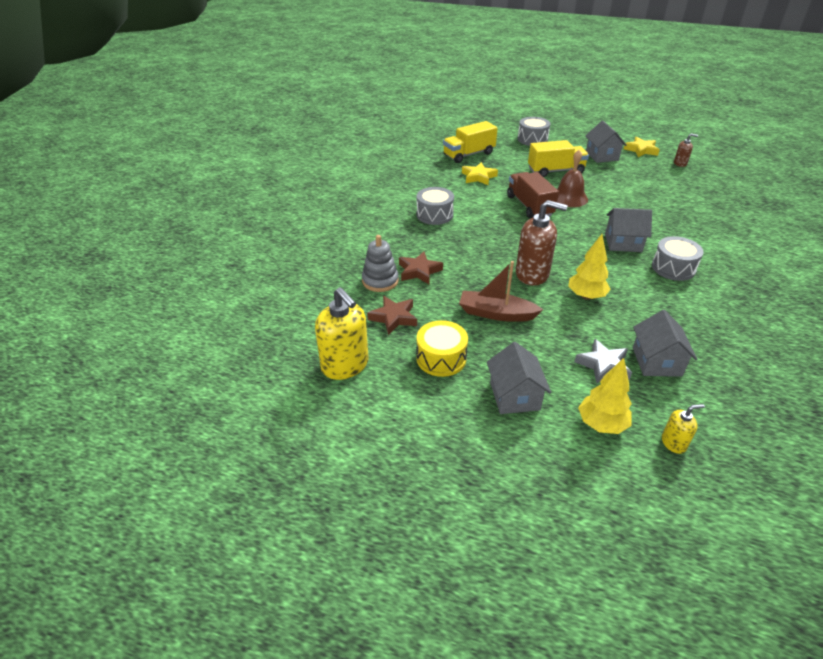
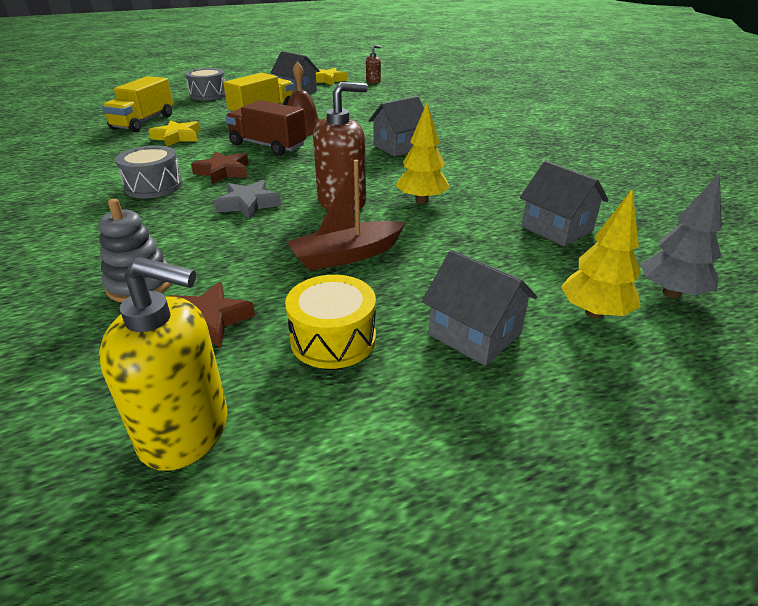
camera: 40 degrees left, 5 degrees down
brown star [399,251,443,284] -> brown star moved to [191,151,249,184]
grey star [574,339,632,383] -> grey star moved to [214,180,281,219]
grey drum [652,236,704,281] -> none
yellow soap dispenser [662,404,705,454] -> grey tree [641,173,722,298]

